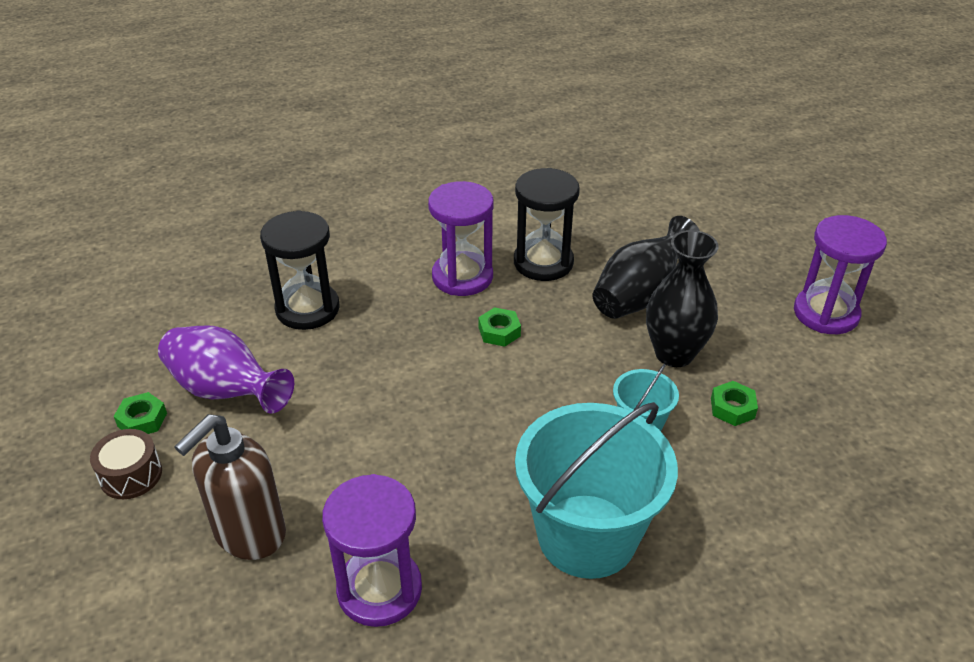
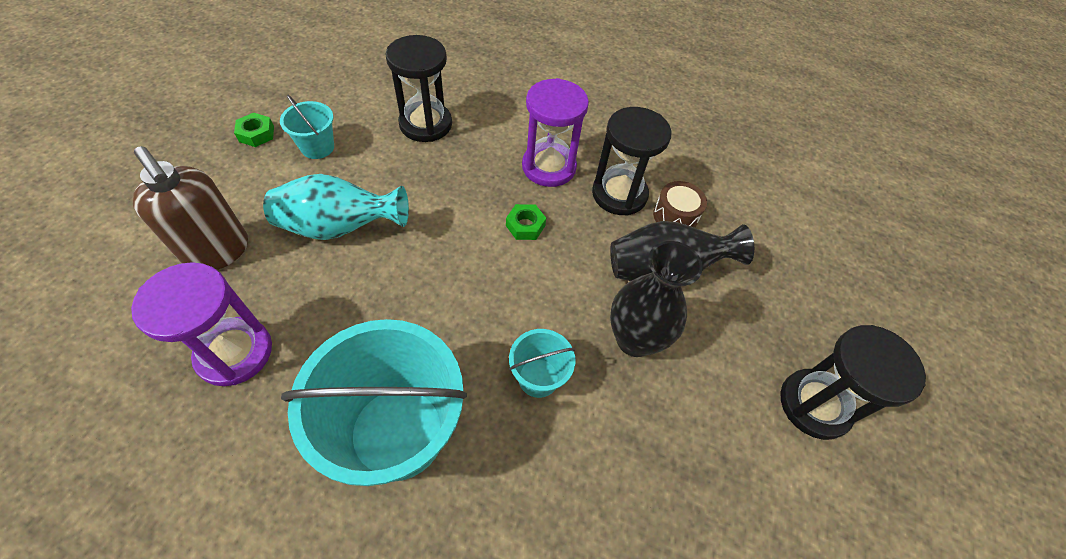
camera: 35 degrees right, 15 degrees up
brown drum [90,429,162,499] -> brown drum moved to [653,181,707,228]
purple vase [158,326,294,414] -> turquoise bucket [280,94,334,159]
brown soap dispenser [174,414,286,560] -> brown soap dispenser turned 120 degrees counterclockwise [133,146,248,270]
green nut [711,381,758,426] -> none
purple hourglass [794,215,887,334] -> black hourglass [780,325,926,440]
none -> turquoise vase [263,174,409,240]

